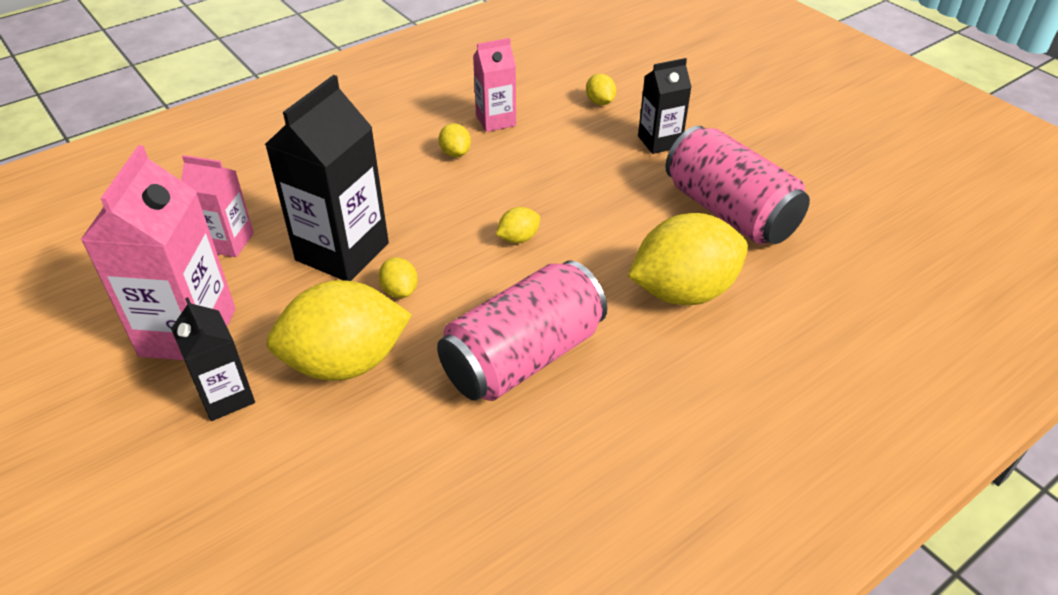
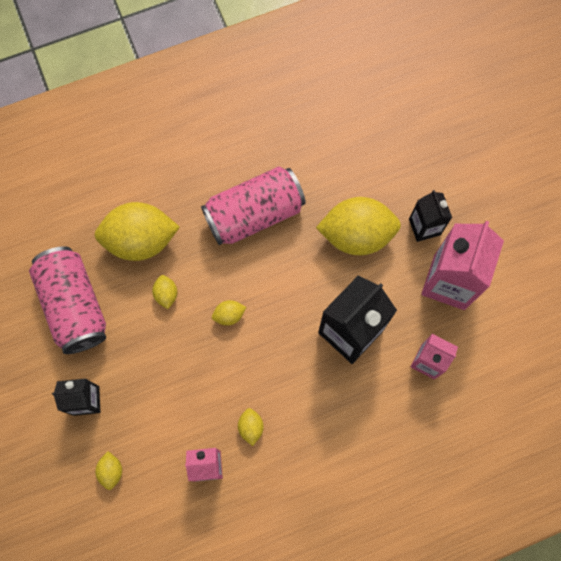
camera: 165 degrees left, 30 degrees up
yellow lemon [379,257,418,298] -> yellow lemon moved to [152,275,177,309]

